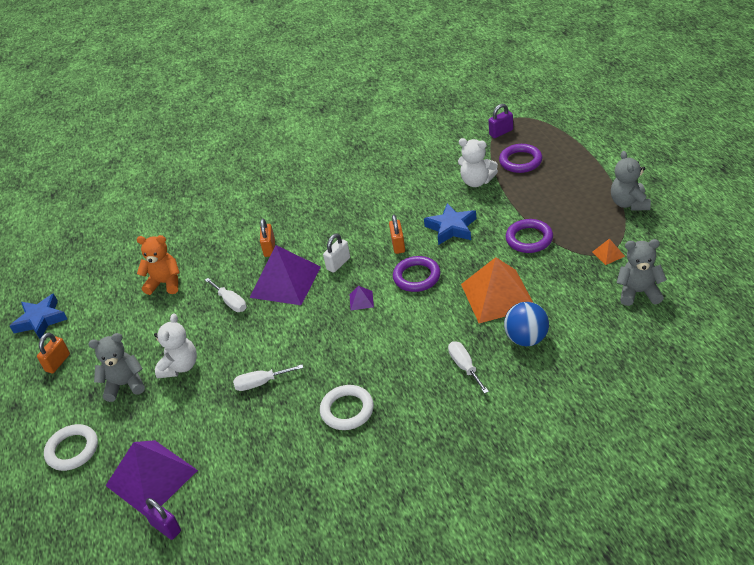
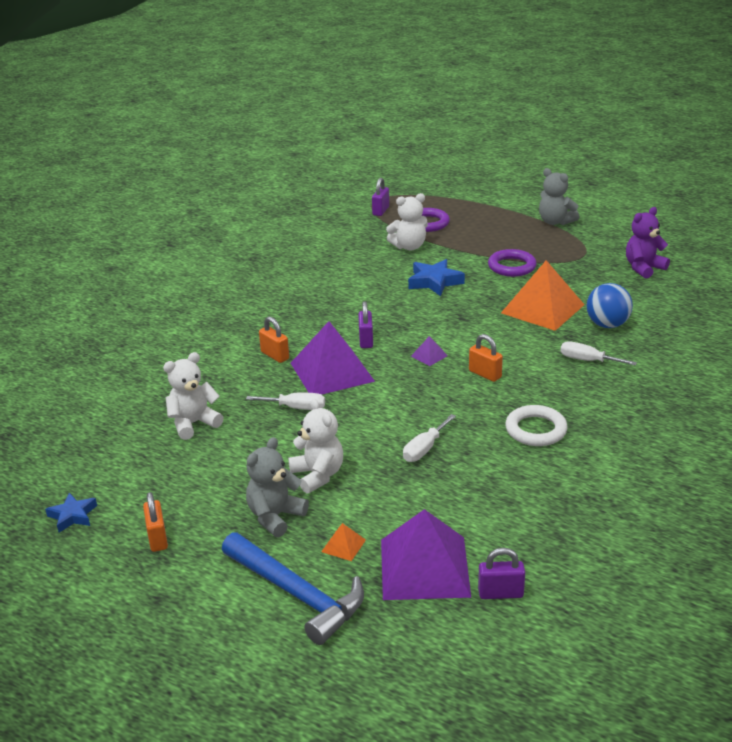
camera: 45 degrees left, 10 degrees down
blue star [10,294,68,339] -> blue star [45,493,97,533], size x0.64
white ring [44,424,98,471] -> blue hammer [222,532,364,645]
orange teddy bear [137,235,180,295] -> white teddy bear [163,352,224,440]
white padlock [323,234,350,273] -> purple padlock [358,301,373,348]
orange padlock [389,215,405,254] -> orange padlock moved to [469,334,503,382]
purple ring [393,256,441,292] -> none
orange pyramid [592,239,625,265] -> orange pyramid moved to [321,523,366,561]
grey teddy bear [617,239,667,306] -> purple teddy bear [626,207,670,278]

